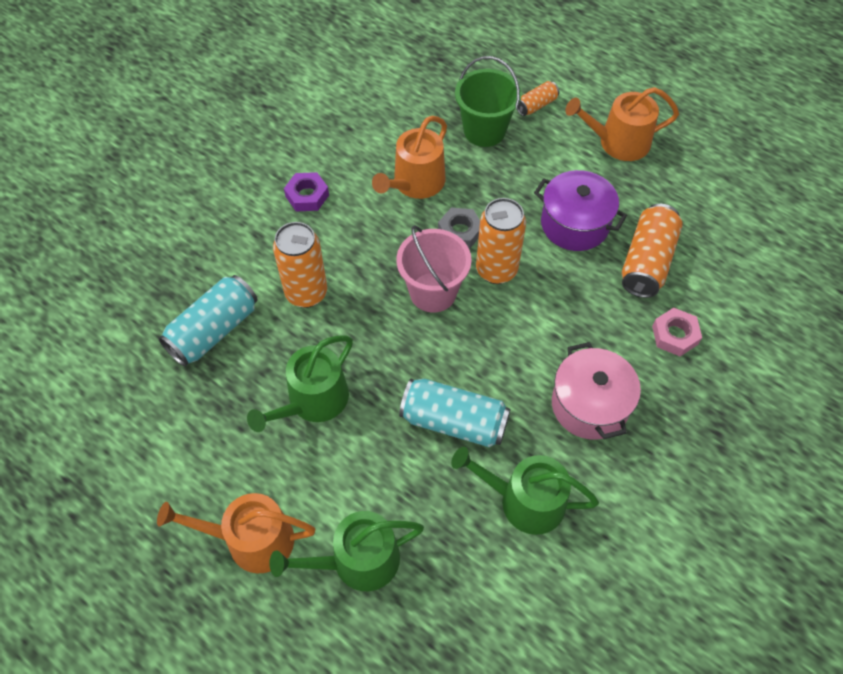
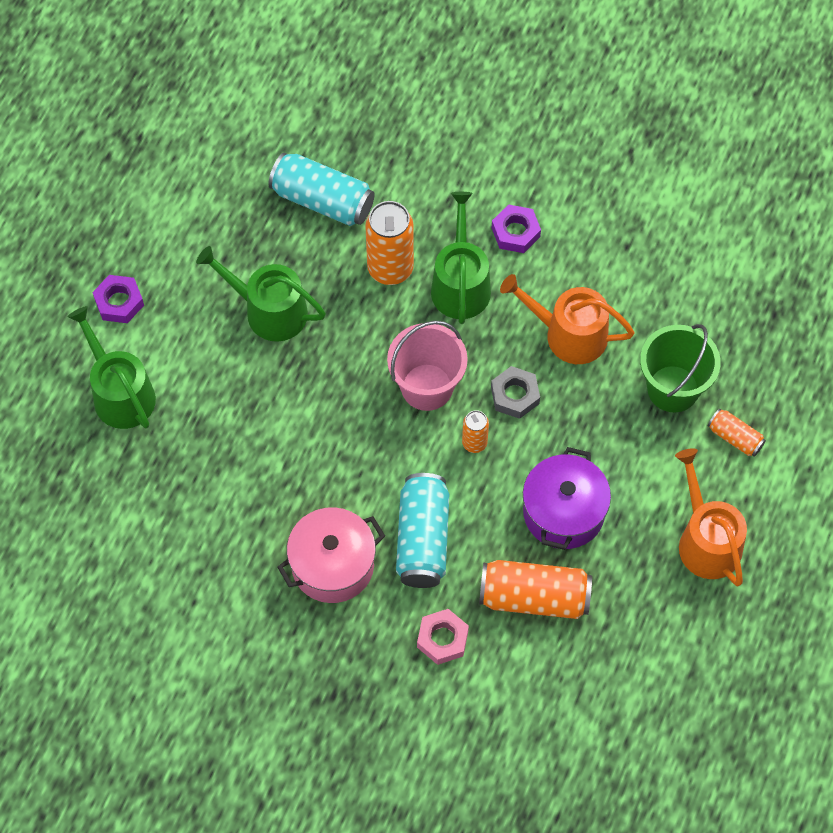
camera: 75 degrees right, 5 degrees up
orange watering can [157,493,315,573] -> purple nut [92,275,144,323]
turquoise can [399,379,511,447] -> turquoise can moved to [396,473,449,588]
green watering can [451,447,599,535] -> green watering can moved to [431,192,491,324]
orange can [476,198,526,284] -> orange can [462,410,489,453], size x0.53

